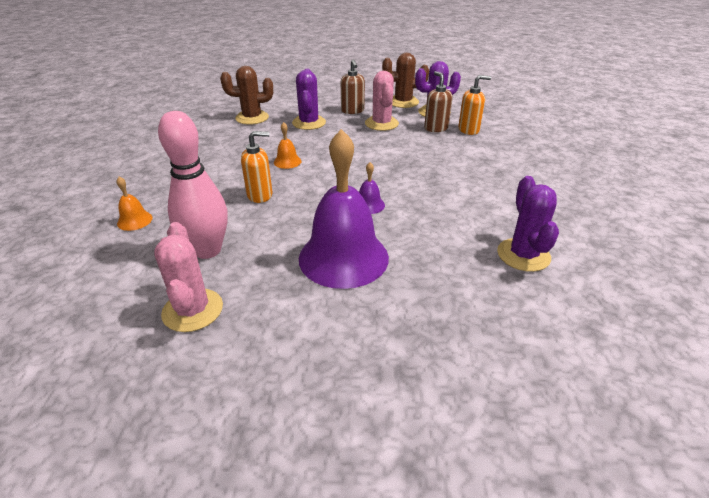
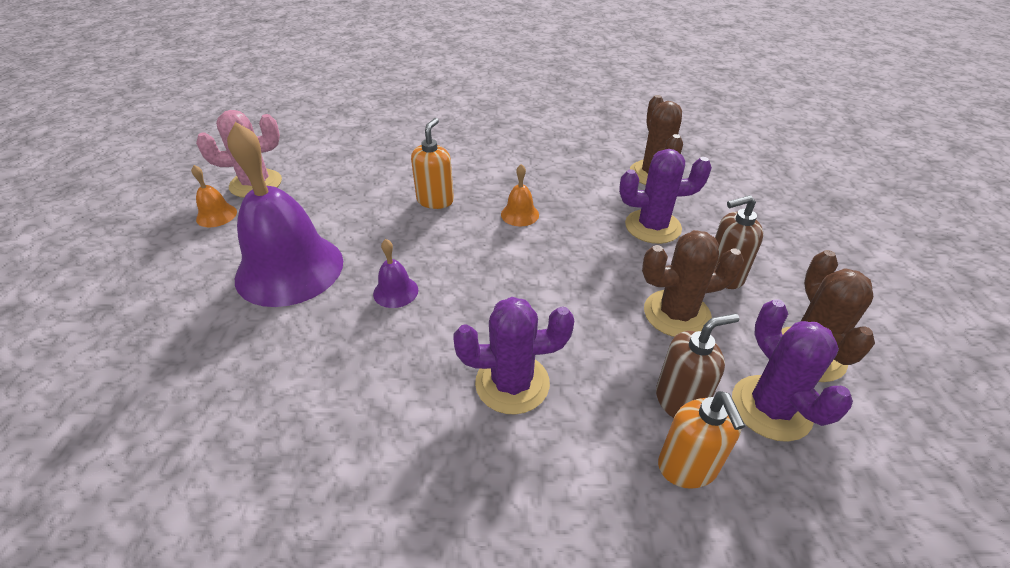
camera: 90 degrees right, 5 degrees up
orange bell [116,177,153,231] -> orange bell moved to [191,165,237,227]
pink bowling pin [158,111,227,259] -> none
orange soap dispenser [241,131,272,203] -> orange soap dispenser turned 150 degrees counterclockwise [411,118,454,209]
pink cactus [365,71,399,131] -> brown cactus [642,230,744,337]
purple cactus [497,176,559,272] -> purple cactus moved to [454,297,574,415]

